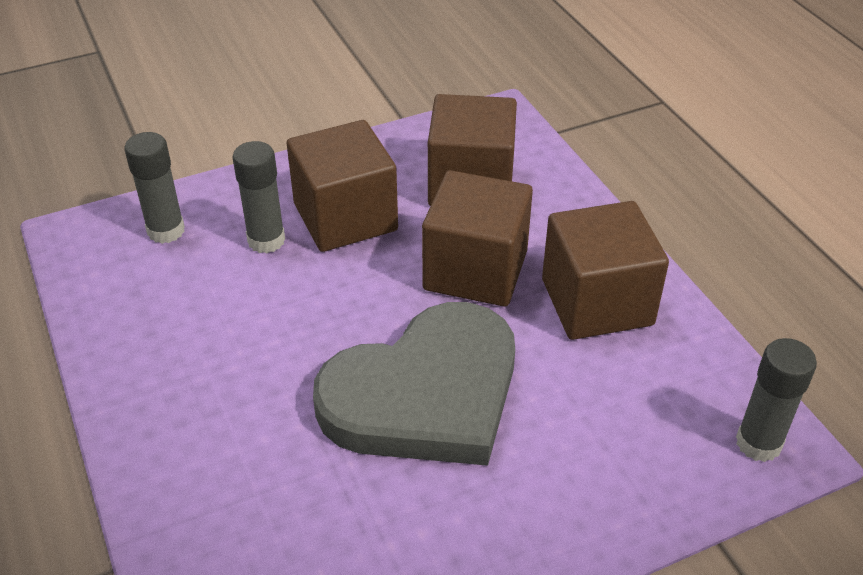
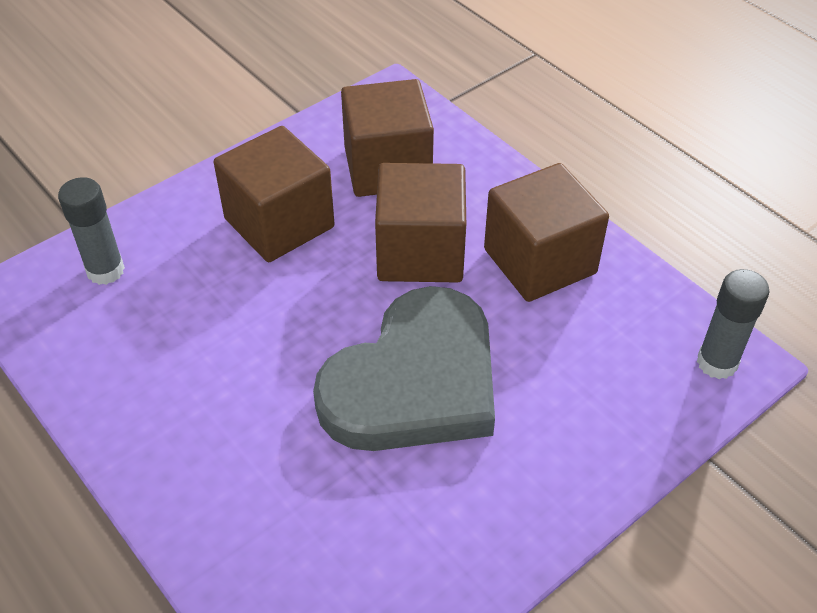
camera: 15 degrees left, 5 degrees up
grey glue stick [232,141,285,253] -> none

